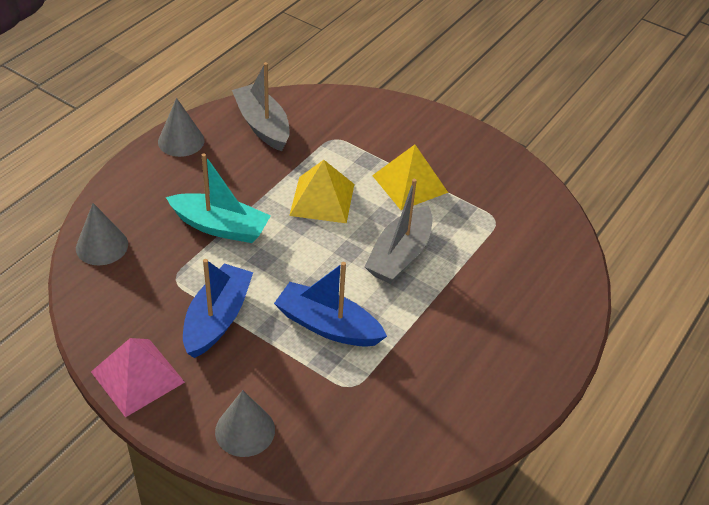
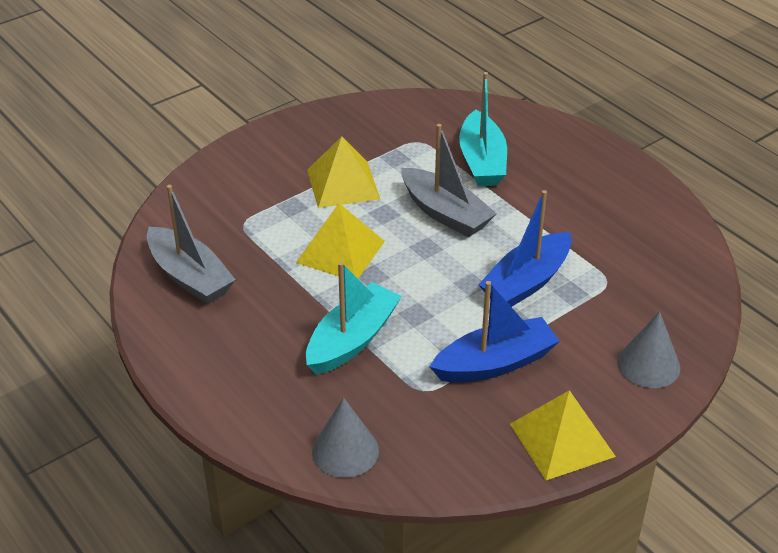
camera: 70 degrees left, 5 degrees down
pink pyramid [91,338,185,417] -> yellow pyramid [510,390,616,480]
grey cone [158,98,204,157] -> none
blue boat [183,259,253,358] -> blue boat turned 120 degrees clockwise [430,281,560,383]
grey boat [232,62,290,151] -> grey boat turned 120 degrees counterclockwise [147,185,236,304]
none -> turquoise boat [459,72,507,186]

